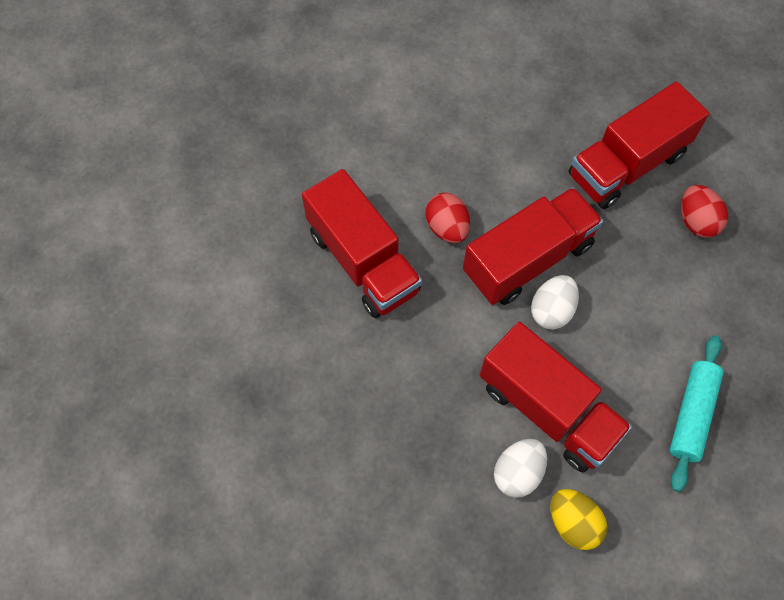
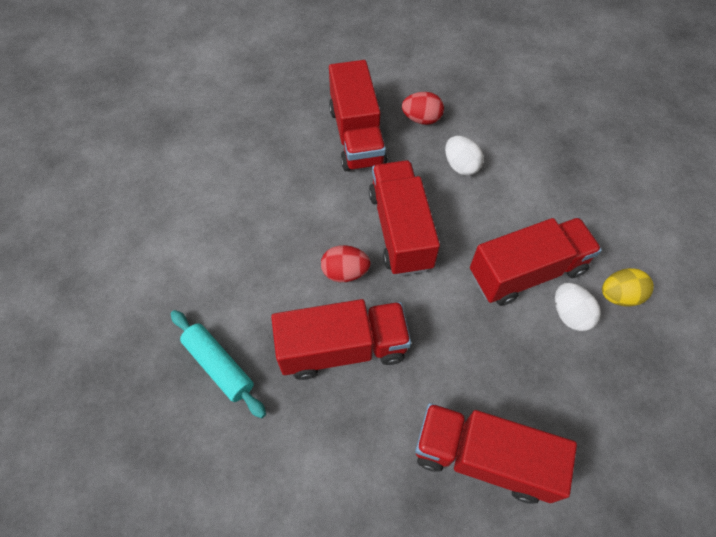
camera: 65 degrees left, 5 degrees down
white egg [531,275,579,330] -> white egg moved to [445,136,484,176]
turquoise rolling pin [670,335,723,492] -> turquoise rolling pin moved to [171,310,266,418]
none -> red truck [415,403,577,504]

